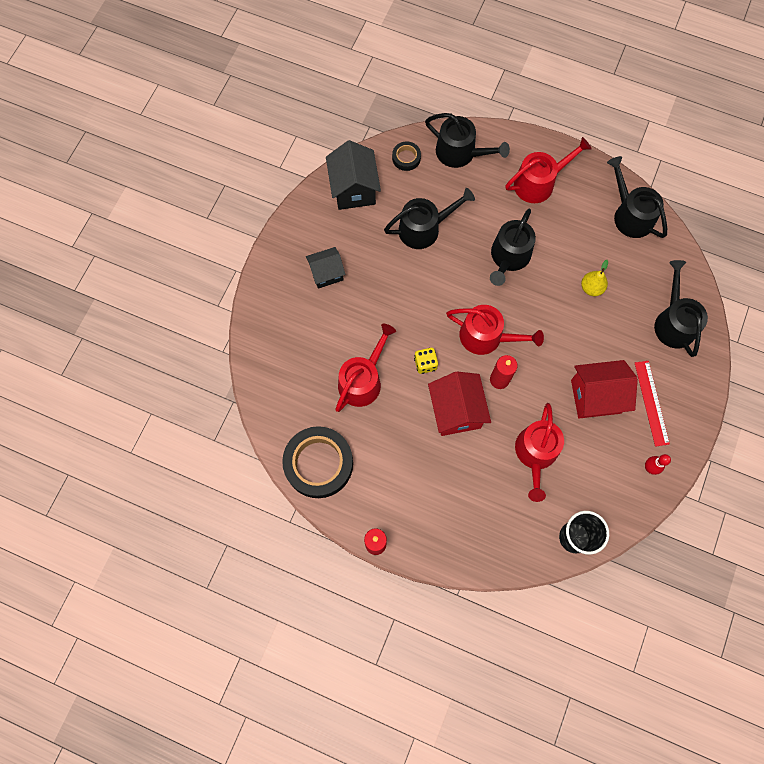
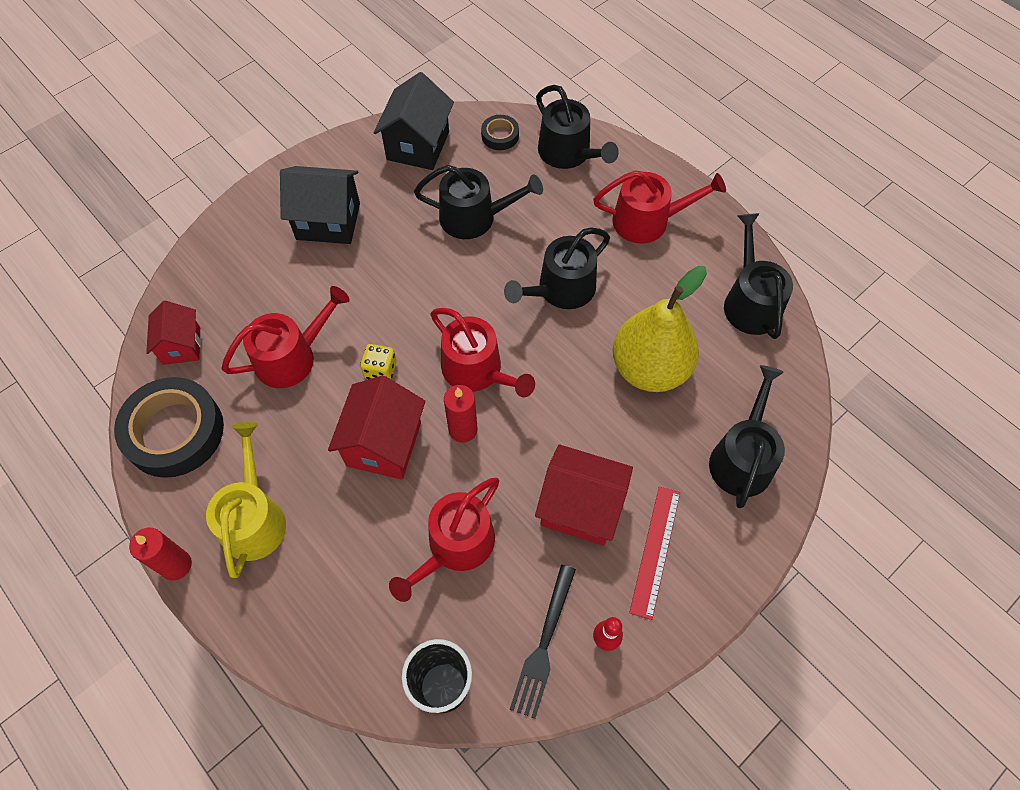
camera: 25 degrees right, 10 degrees down
black house [306,247,345,289] -> black house [280,166,360,244], size x1.55
yellow pear [581,260,608,296] -> yellow pear [613,266,707,392], size x2.21
none -> red house [146,301,201,365]
none -> yellow watering can [206,422,286,578]
none -> black fork [510,565,576,719]

